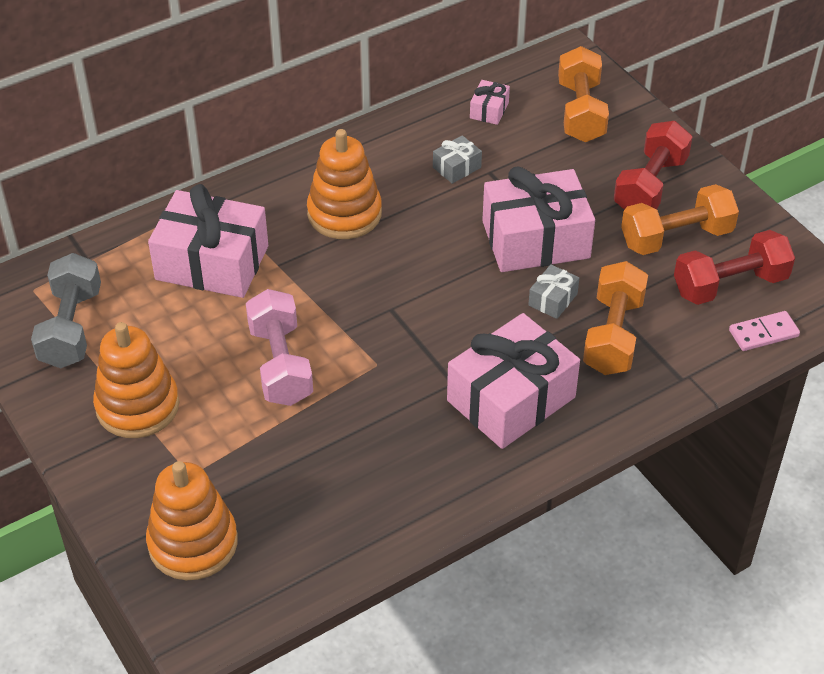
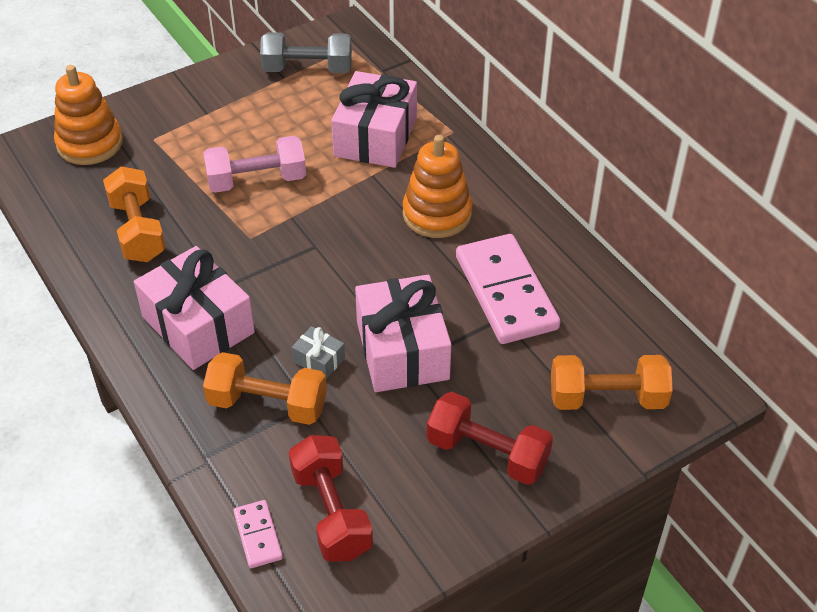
camera: 90 degrees right, 0 degrees up
orange stacking toy [93,322,179,438] -> none
grey gift [433,135,482,184] -> pink domino [456,234,560,344]
pink gift [470,80,510,125] -> none
orange dumbbell [621,184,739,255] -> orange dumbbell moved to [103,166,166,262]

